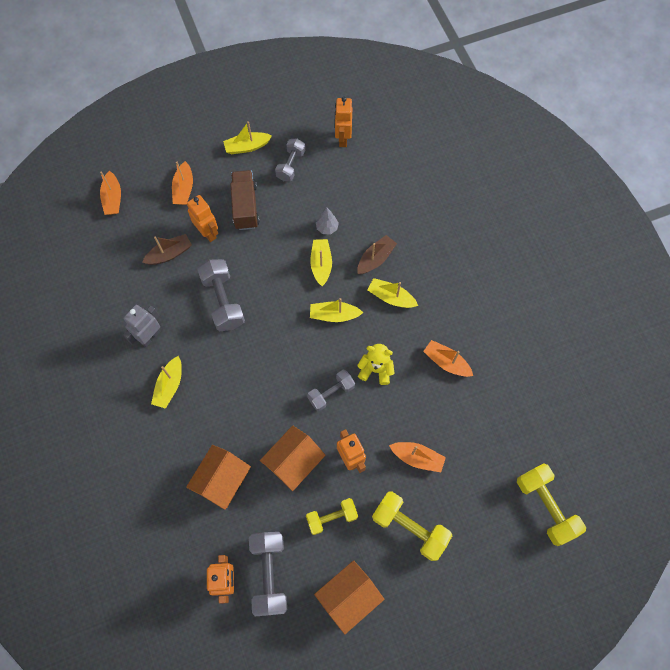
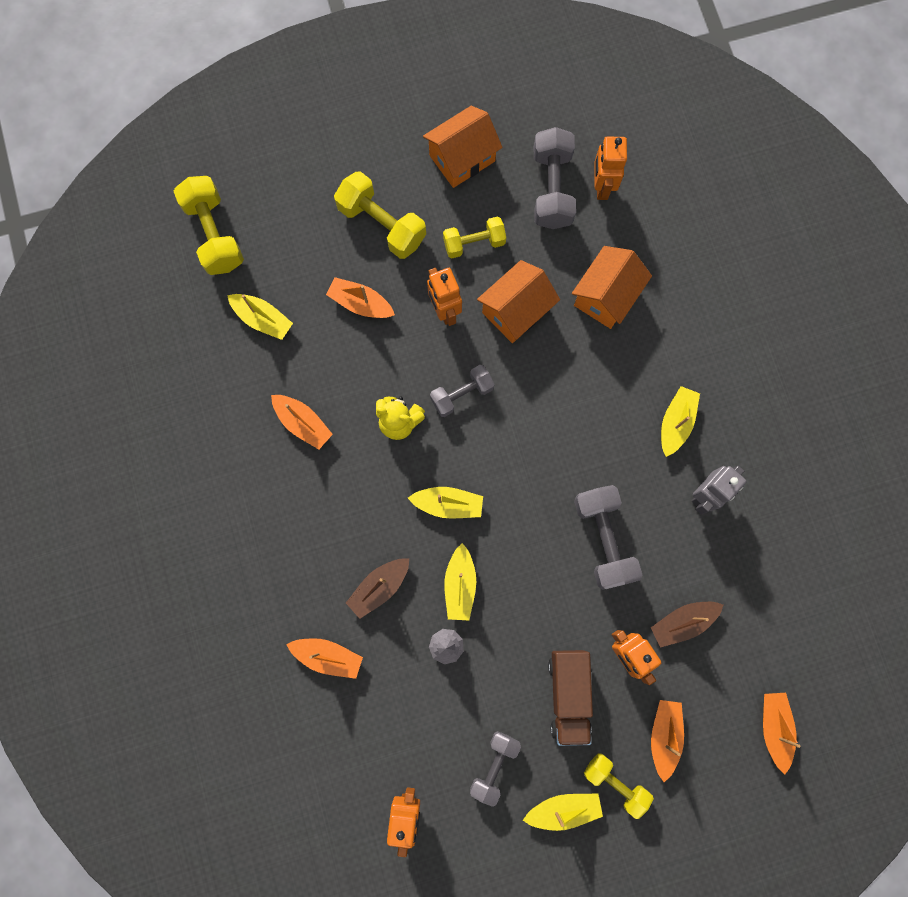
camera: 175 degrees left, 10 degrees up
yellow boat [368,278,418,308] -> yellow boat moved to [227,294,293,340]
none -> orange boat [286,638,363,679]
none -> yellow dumbbell [584,753,654,819]

